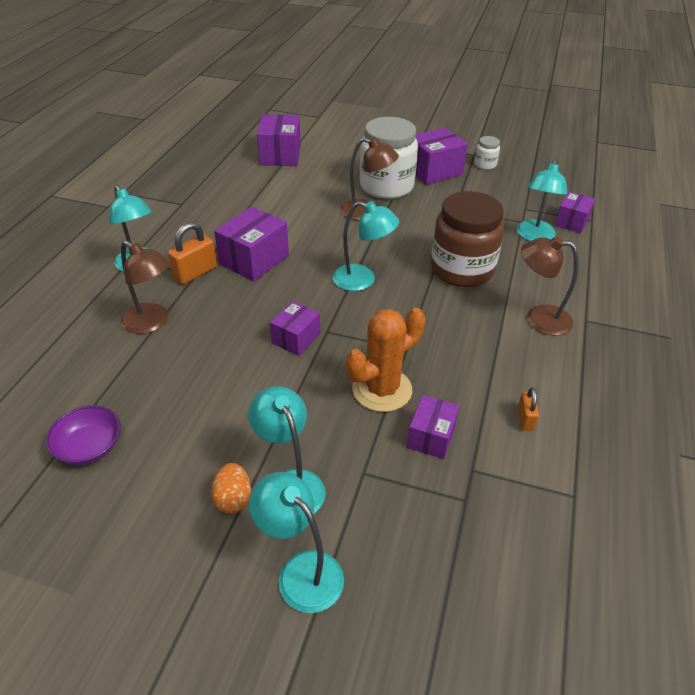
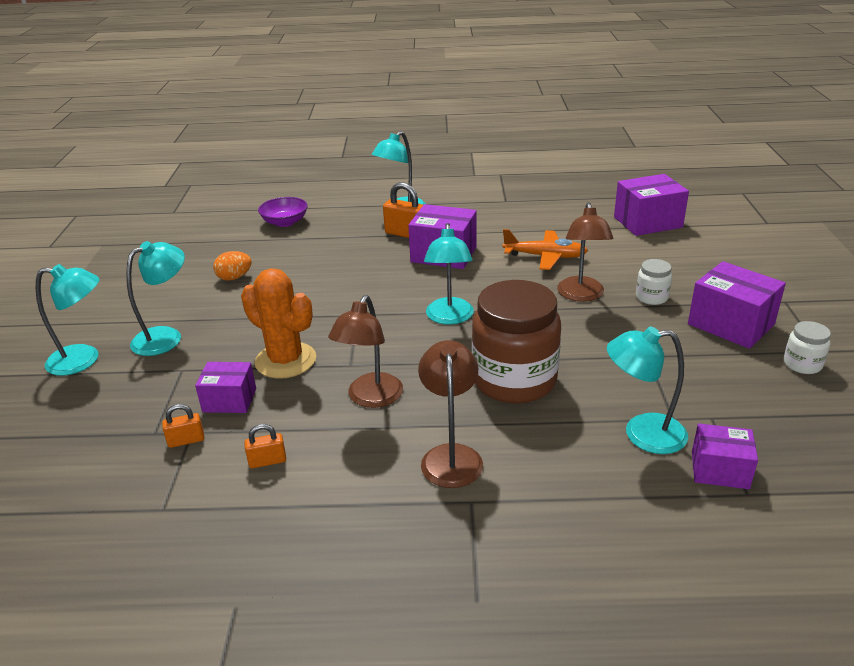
camera: 75 degrees right, 10 degrees down
purple bowl [46,405,121,465] -> purple bowl moved to [258,197,308,227]
brown lamp [121,240,170,334] -> brown lamp moved to [328,295,403,408]
orange egg [211,463,251,514] -> orange egg moved to [213,251,252,281]
turquoise lamp [249,472,344,613] -> turquoise lamp turned 60 degrees clockwise [36,264,100,376]
purple box [270,301,320,356] -> none
white jar [360,117,418,199] -> white jar [636,259,672,305], size x0.44
none -> orange padlock [162,404,204,448]
none -> orange plane [502,229,588,270]

